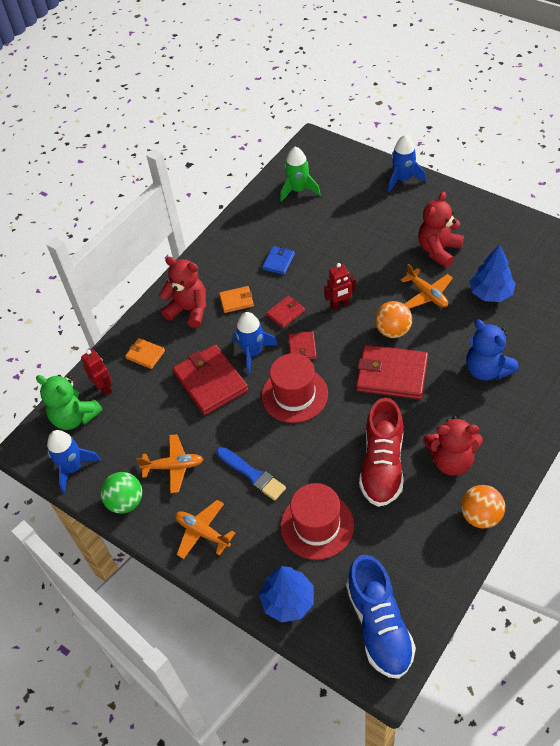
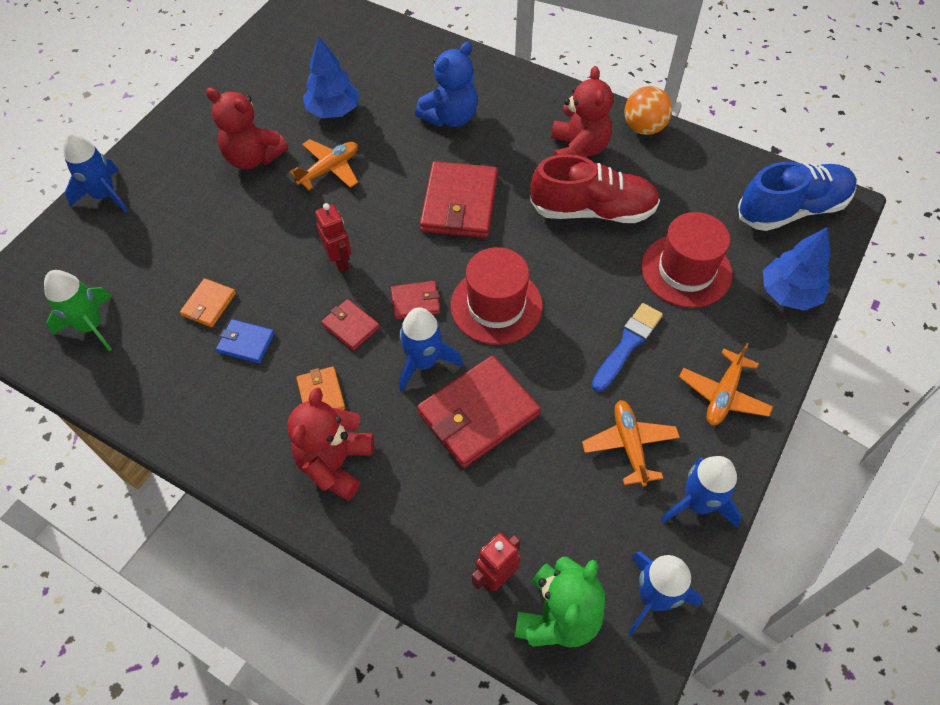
camera: 100 degrees left, 5 degrees up
green ball [101,472,142,514] -> blue rocket [661,456,742,528]
orange wallet [125,338,165,369] -> orange wallet moved to [180,278,236,327]
orange ball [375,301,412,338] -> none

